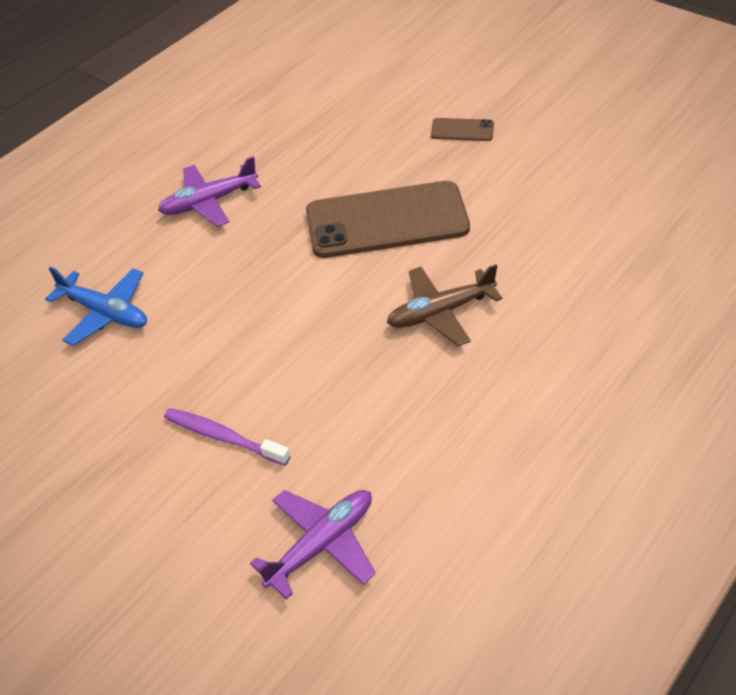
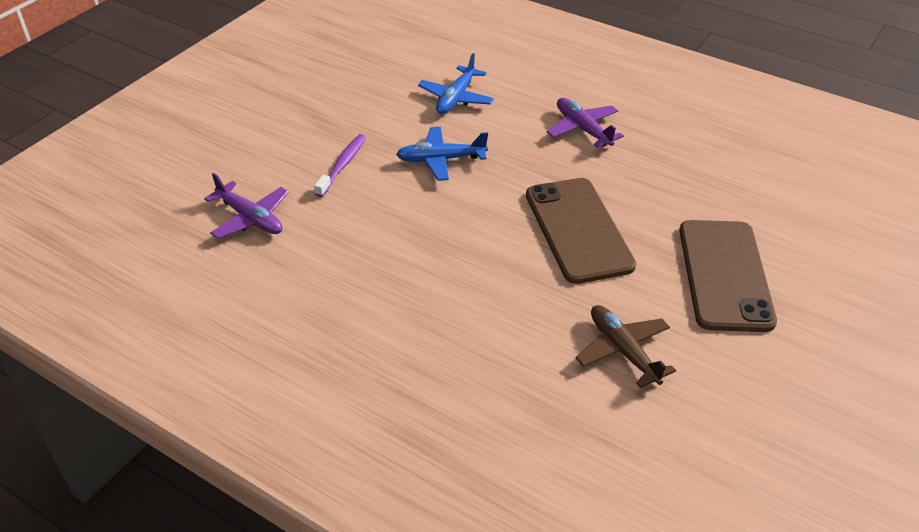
camera: 80 degrees right, 5 degrees down
brown plane [387,264,502,346] -> brown plane moved to [576,305,676,388]
brown phone [431,118,494,141] -> brown phone [679,220,777,332], size x2.35
none -> blue plane [396,127,488,181]

